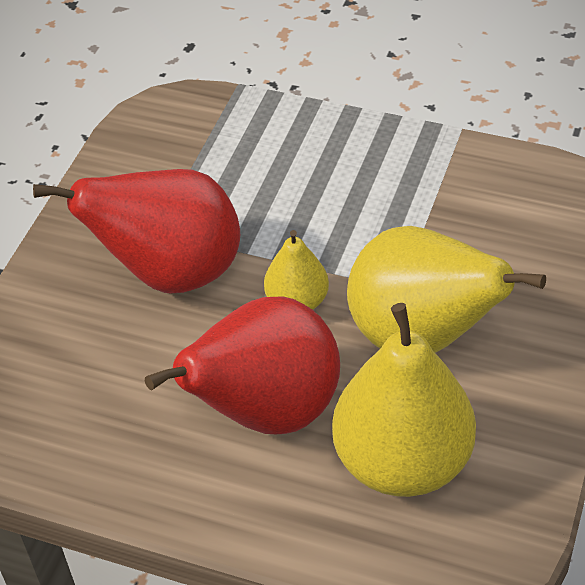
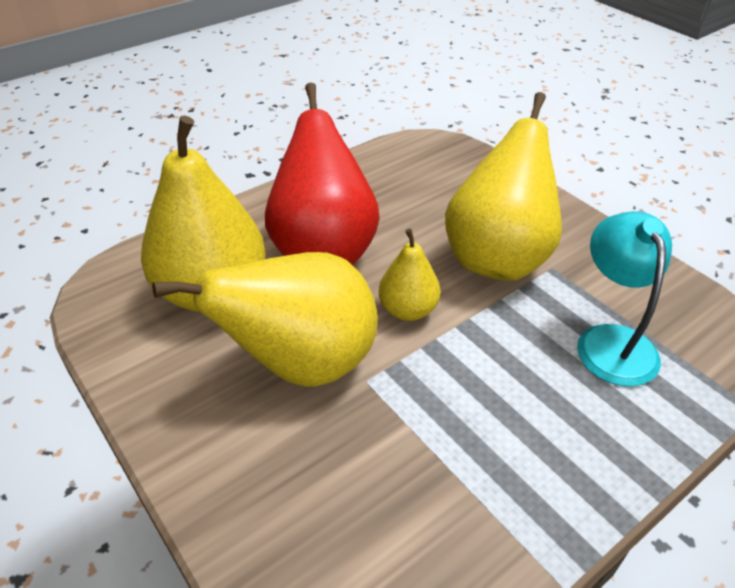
camera: 120 degrees right, 5 degrees down
red pear [33,169,240,293] -> yellow pear [445,92,562,281]
none -> turquoise lamp [577,211,672,387]

